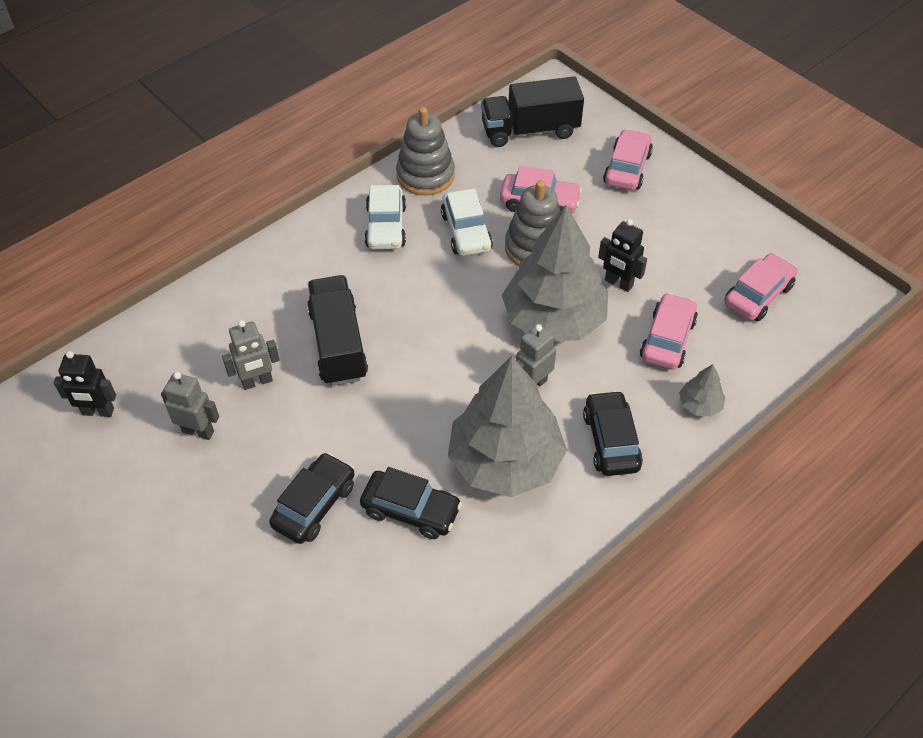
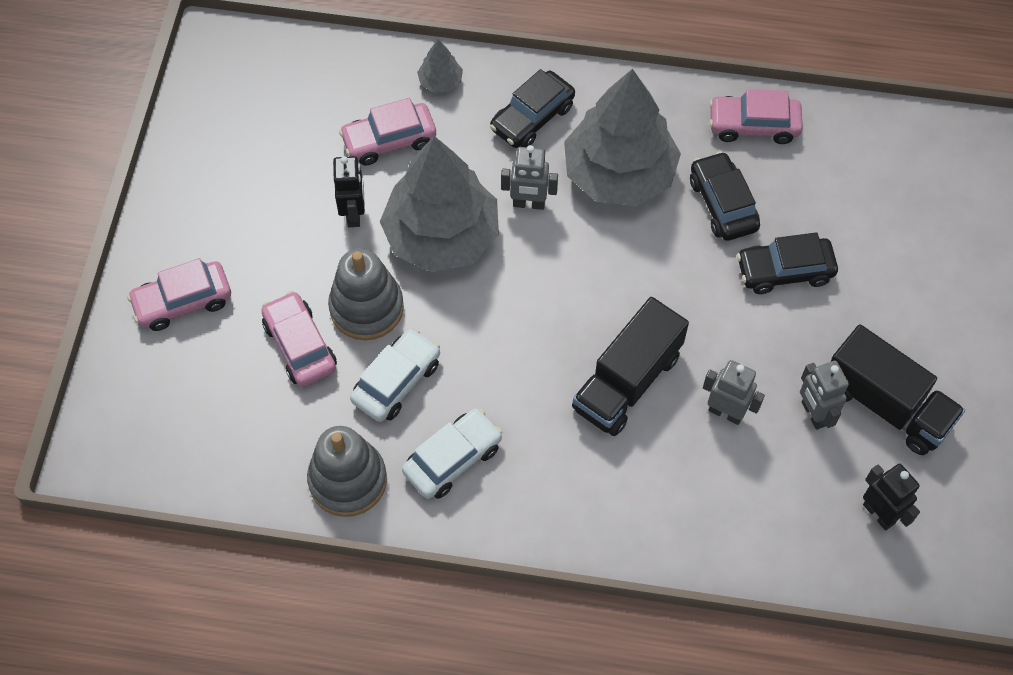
camera: 130 degrees left, 10 degrees up
black truck [481,77,584,147] -> black truck moved to [830,324,965,455]
pink car [725,253,798,321] -> pink car moved to [709,89,803,144]

